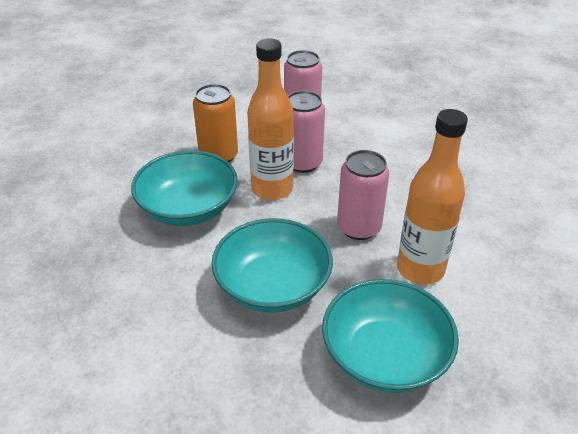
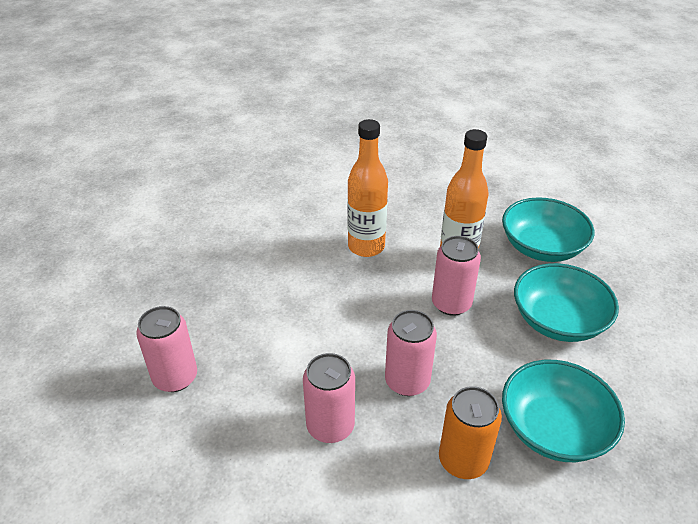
camera: 125 degrees left, 0 degrees up
orange bottle [247,39,294,200] -> orange bottle moved to [347,119,388,257]
none -> pink can [136,306,197,392]

